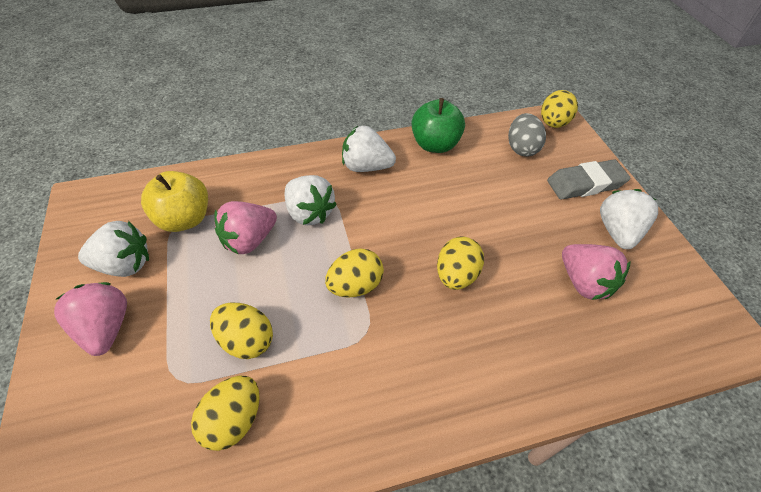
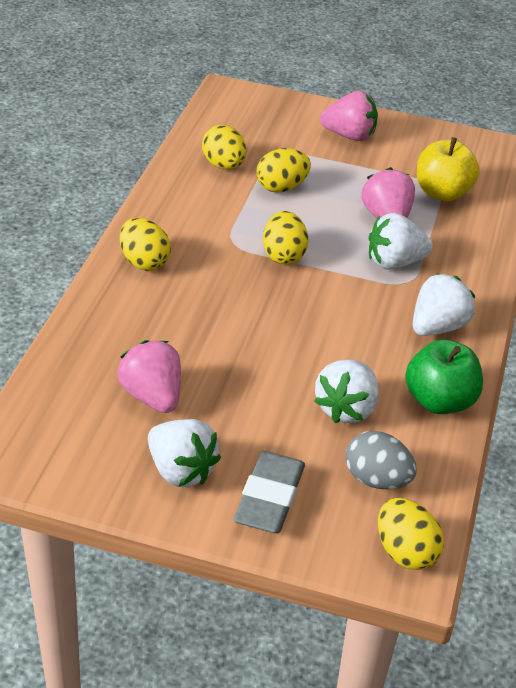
camera: 120 degrees right, 10 degrees down
white strawberry [78,221,149,277] -> white strawberry moved to [314,360,379,423]
yellow egg [437,237,484,290] -> yellow egg moved to [120,218,171,271]
pink strawberry [562,244,630,300] -> pink strawberry turned 60 degrees clockwise [117,340,181,413]

